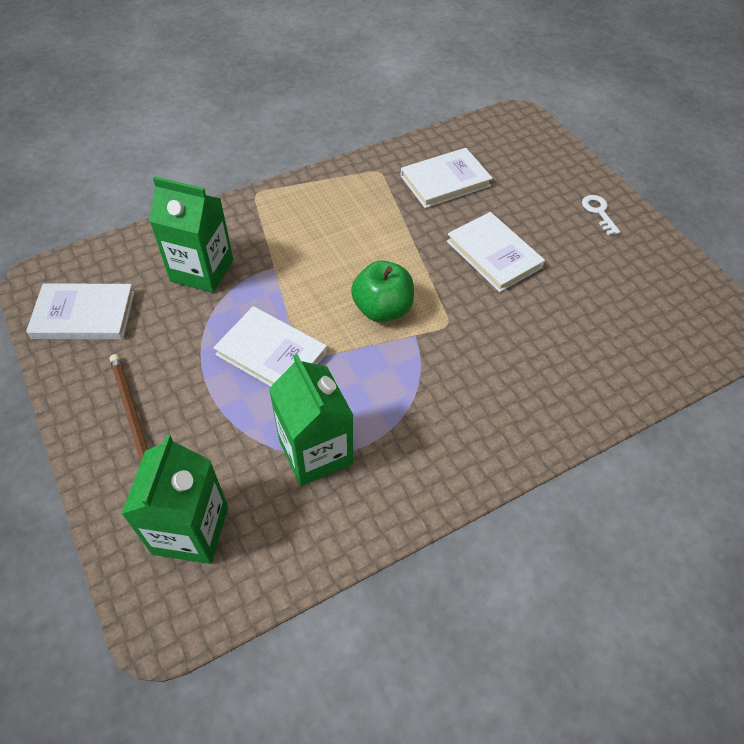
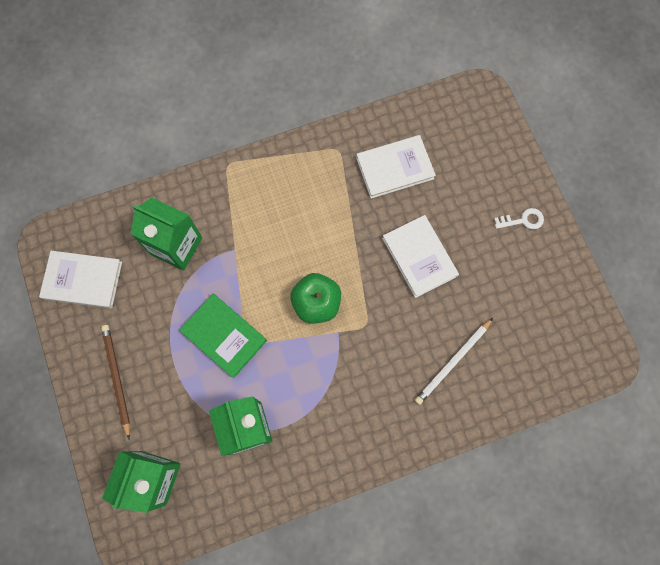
camera: 10 degrees right, 20 degrees up
white book [213,306,327,387] -> green book [179,294,267,378]
white key [582,195,620,235] -> white key turned 90 degrees clockwise [494,208,544,229]
none -> white pencil [415,318,493,405]

